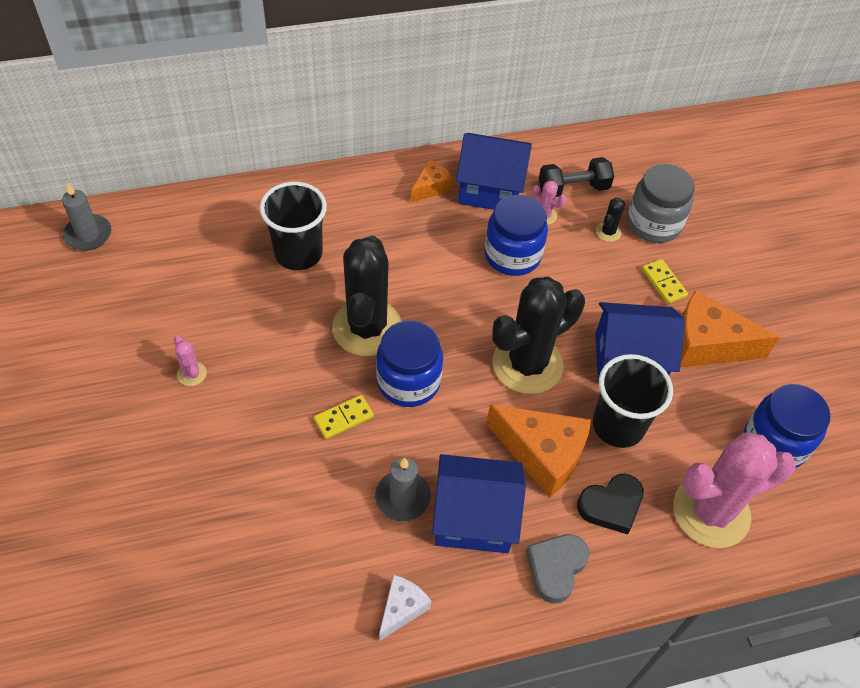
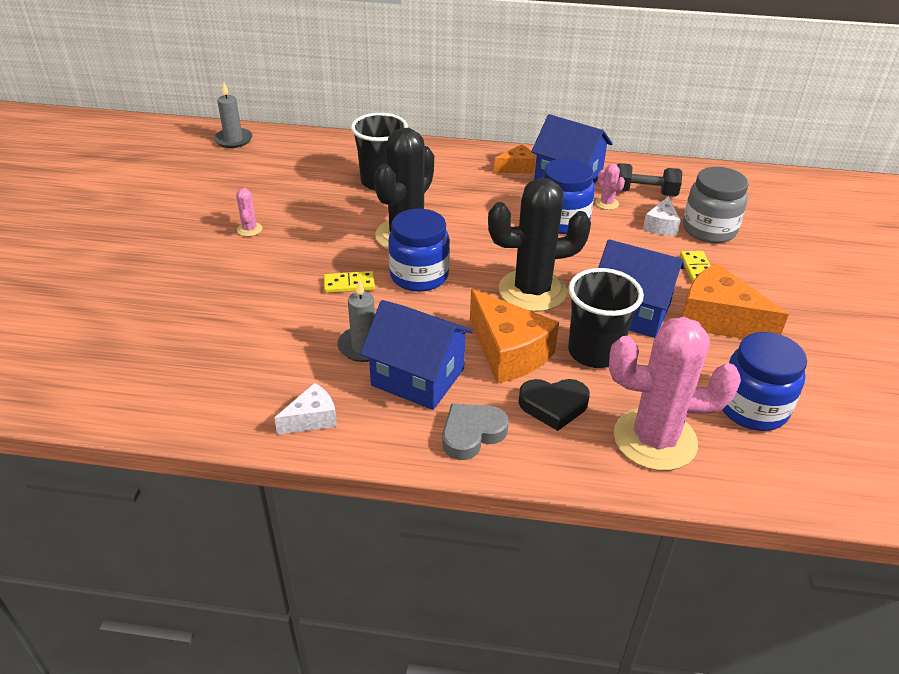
camera: 25 degrees right, 15 degrees down
black cactus [596,198,625,242] -> white cheese [643,196,681,236]

